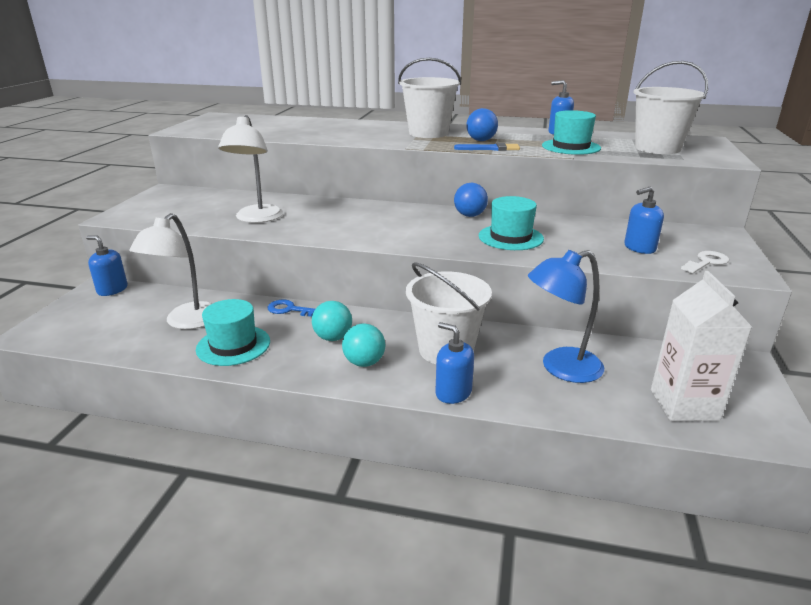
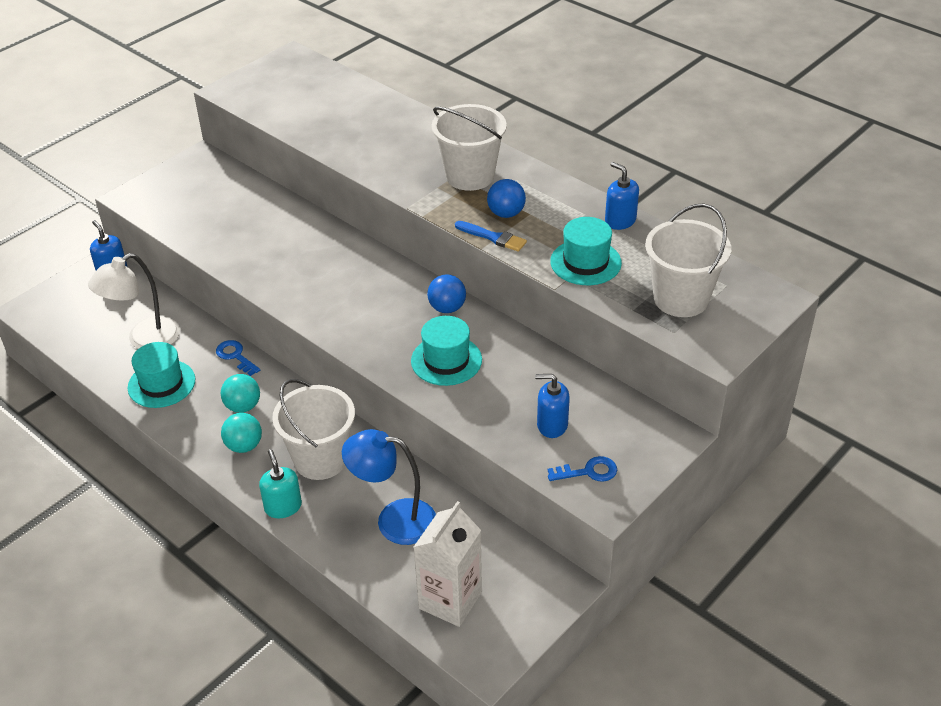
camera: 30 degrees right, 15 degrees up
white lamp [218,115,283,223] -> none
blue soap dispenser [436,322,474,404] -> turquoise soap dispenser [259,449,302,518]
white key [681,251,729,274] -> blue key [548,456,617,482]

